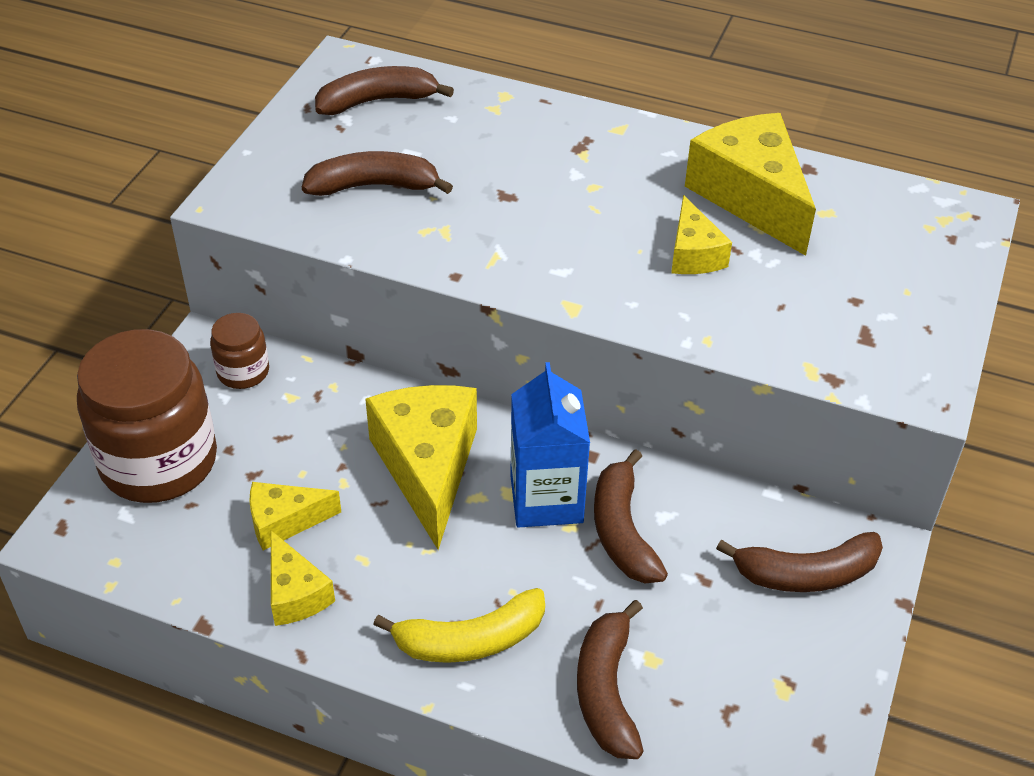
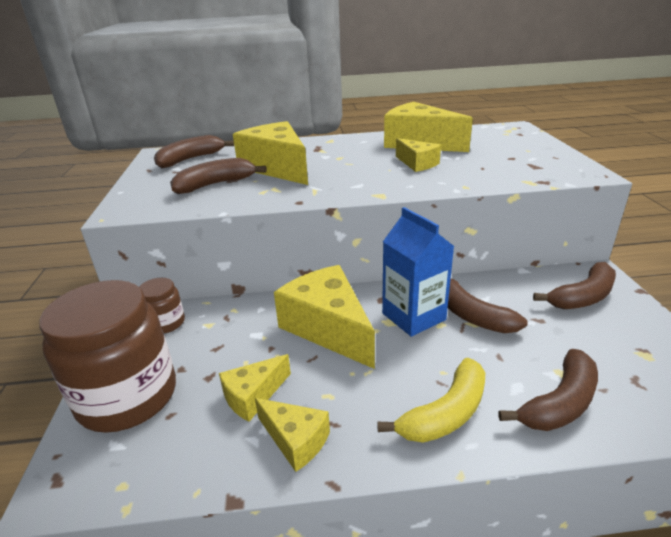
camera: 25 degrees left, 15 degrees down
brown banana [577,600,644,759] -> brown banana turned 105 degrees counterclockwise [498,349,598,431]
none -> yellow cheese [233,121,308,185]

